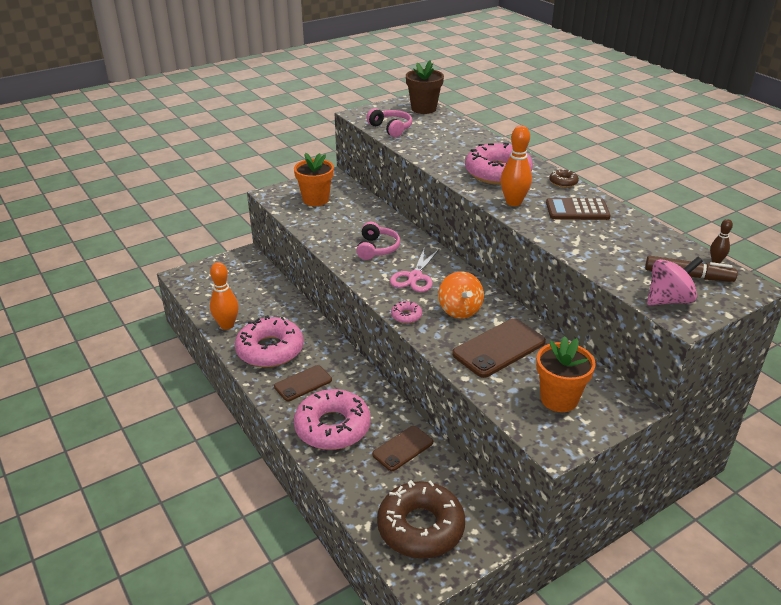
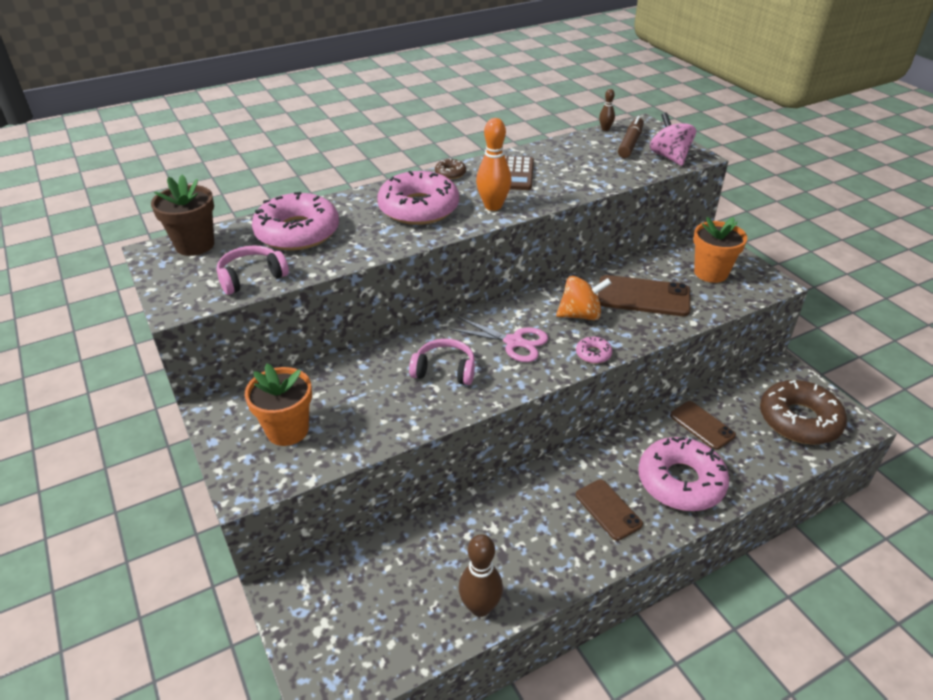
camera: 85 degrees left, 5 degrees up
orange bowling pin [210,262,239,330] -> brown bowling pin [459,534,503,617]
pink donut [235,315,304,367] -> pink donut moved to [252,192,339,251]
brown phone [452,318,546,378] -> brown phone turned 45 degrees counterclockwise [598,275,691,316]

